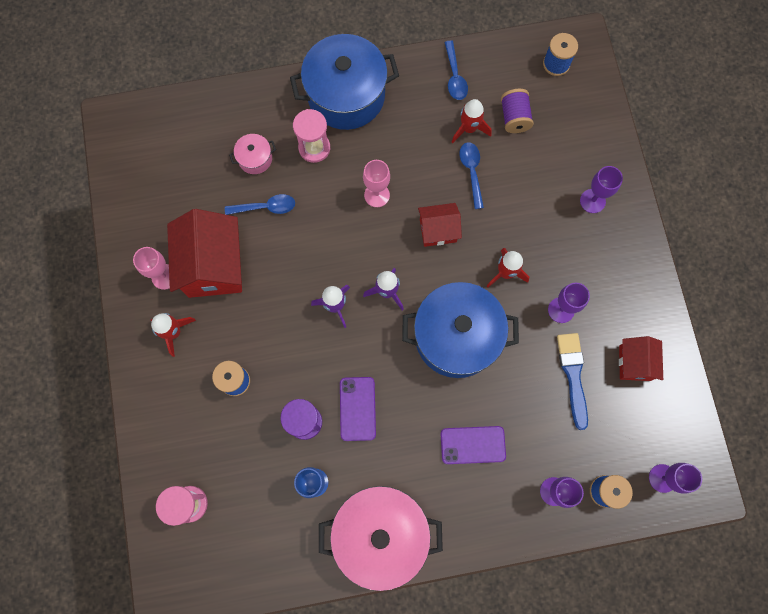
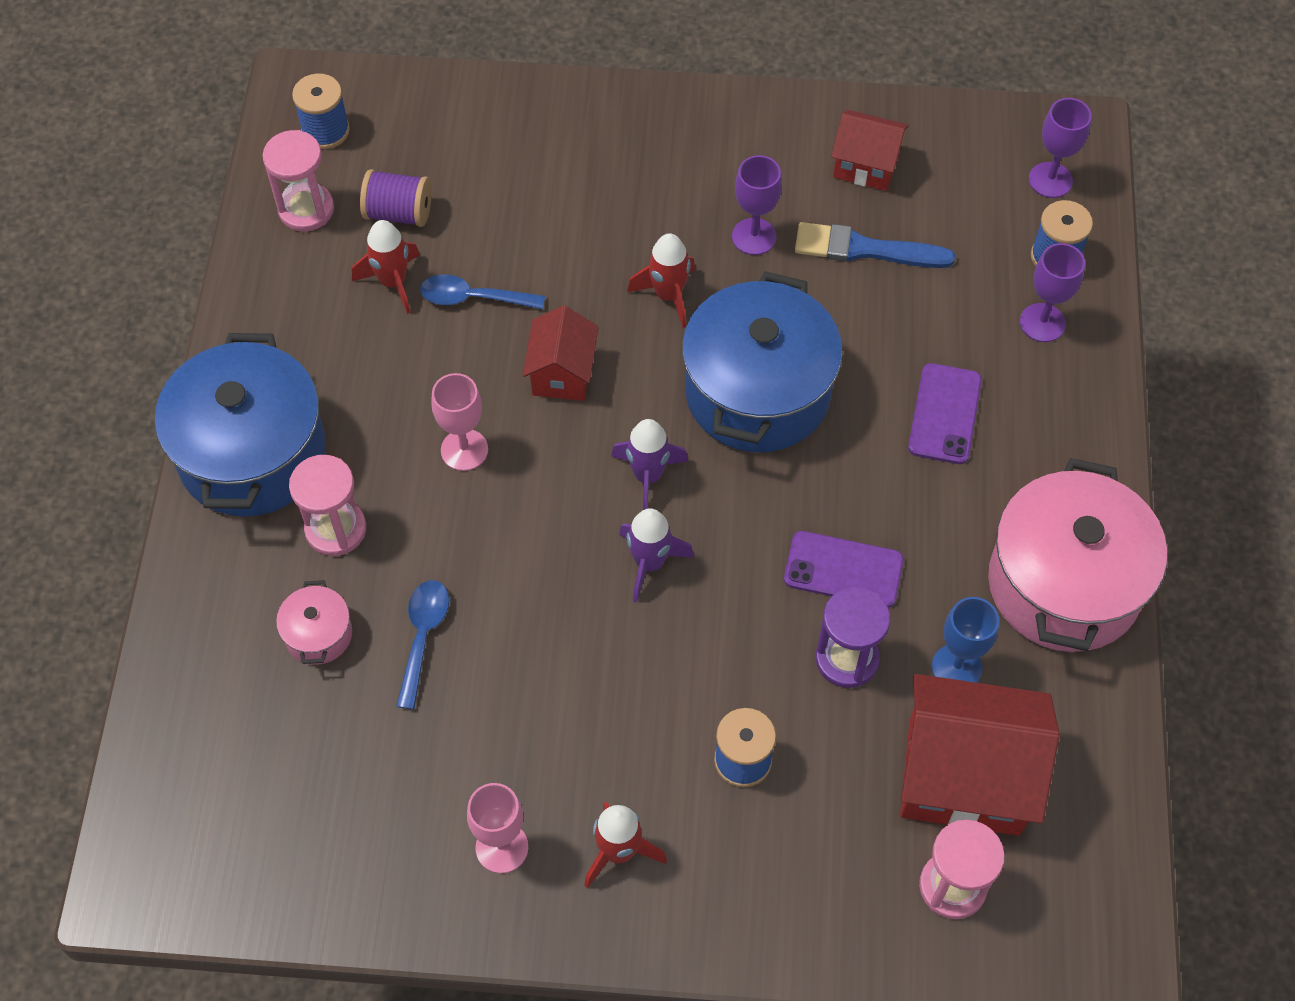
camera: 75 degrees left, 15 degrees down
red house [167,209,242,298] -> red house moved to [900,674,1060,836]
blue spoon [444,41,468,100] -> none
purple goblet [580,166,623,213] -> none
none -> pink hourglass [262,130,334,232]

